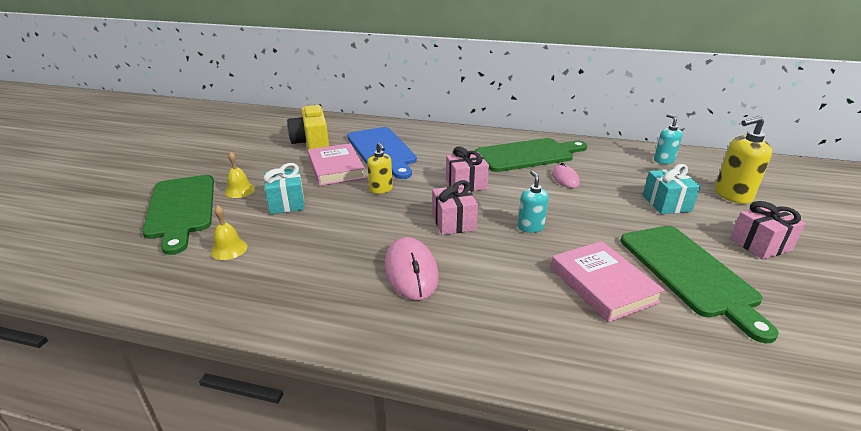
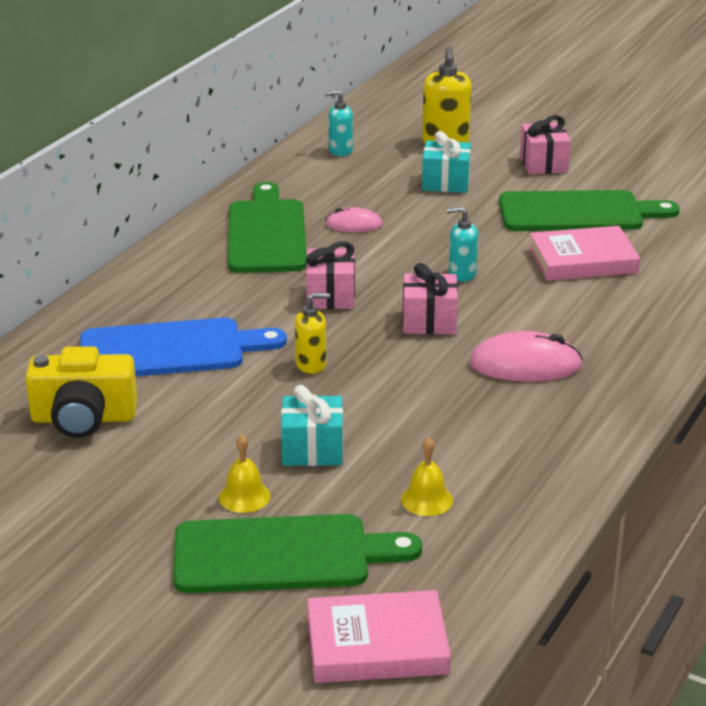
camera: 75 degrees left, 0 degrees up
pink book [308,143,366,186] -> pink book moved to [307,590,451,683]

